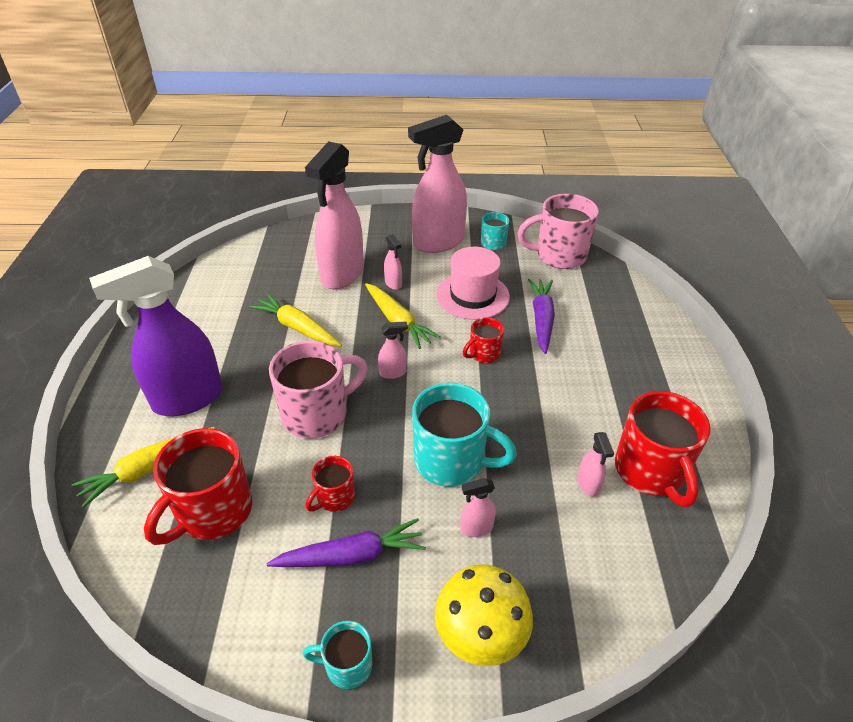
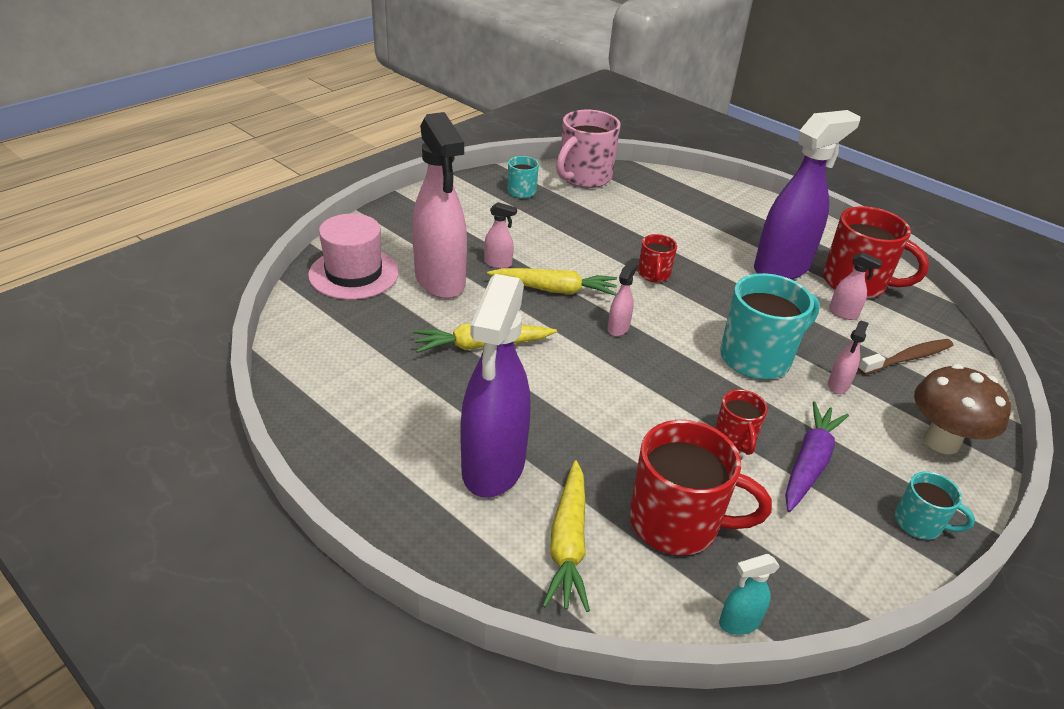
camera: 50 degrees left, 5 degrees down
red mug [144,428,252,545] -> red mug turned 60 degrees counterclockwise [630,420,772,555]
pink mug [269,341,368,438] -> none
turquoise mug [303,621,372,689] -> turquoise mug turned 105 degrees counterclockwise [895,472,975,540]
pink spray bottle [408,115,467,253] -> none
yellow mushroom [435,564,533,666] -> brown mushroom [914,364,1011,454]
pink hat [436,247,510,320] -> pink hat moved to [308,214,399,300]
purple carrot [528,279,555,354] -> none
none -> turquoise spray bottle [719,554,780,635]
none -> purple spray bottle [754,110,861,280]
none -> brown toothbrush [858,339,953,375]

